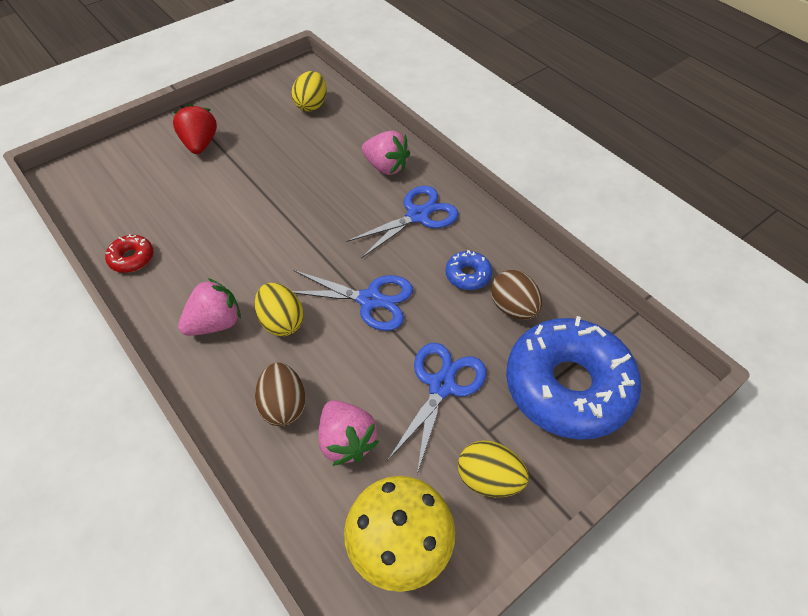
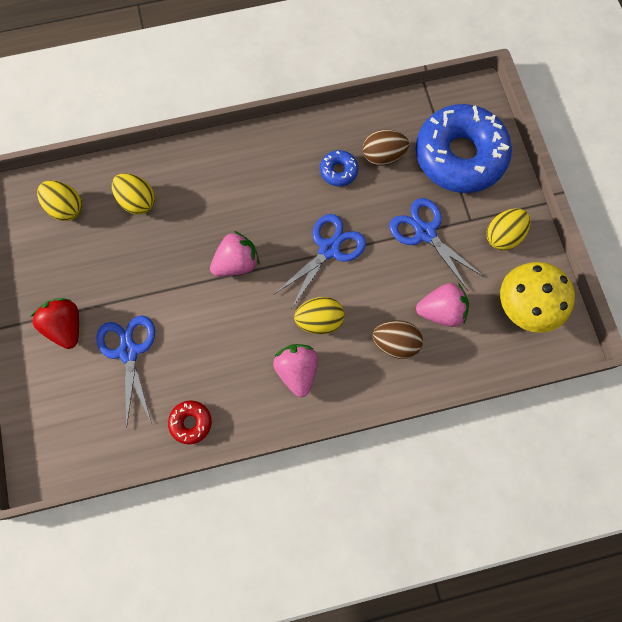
camera: 65 degrees left, 20 degrees up
red strawberry [173,104,217,154] -> red strawberry turned 45 degrees clockwise [30,298,79,349]
blue scissors [347,186,459,258] -> blue scissors moved to [96,315,155,429]
pink strawberry [362,130,410,175] -> pink strawberry moved to [210,231,259,276]
none -> yellow egg [112,173,155,215]

